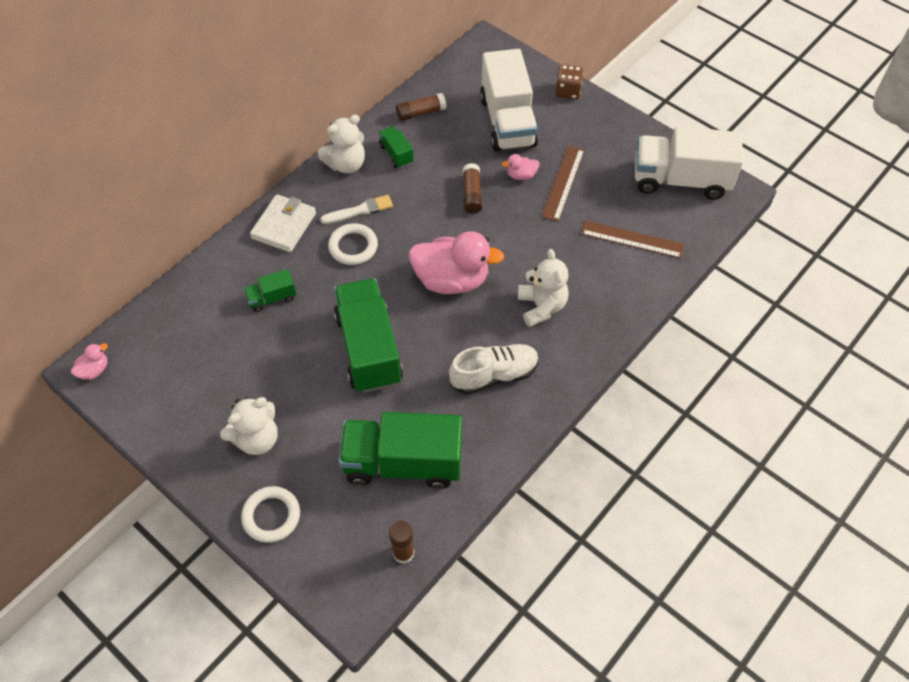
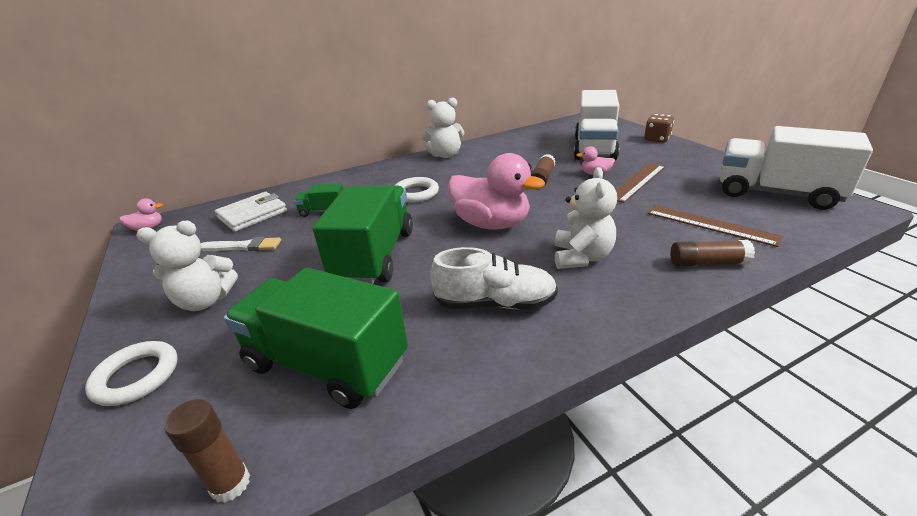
camera: 25 degrees right, 25 degrees down
white wallet [250,194,316,252] -> white wallet moved to [215,192,287,232]
white brush [320,195,393,224] -> white brush moved to [200,237,281,251]
green truck [379,126,414,168] -> none
brown glue stick [396,93,447,121] -> brown glue stick moved to [670,240,755,267]

